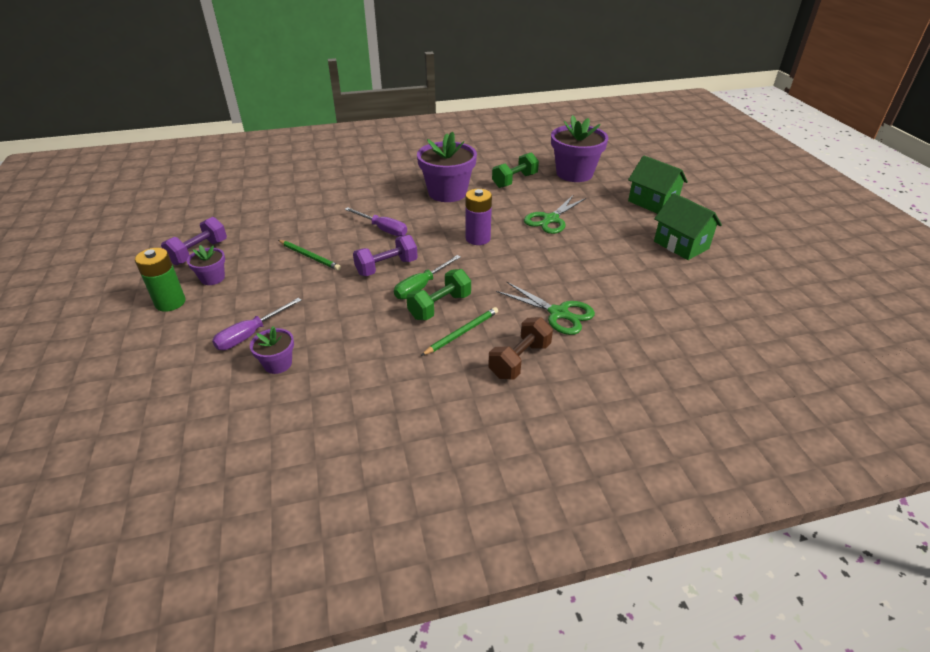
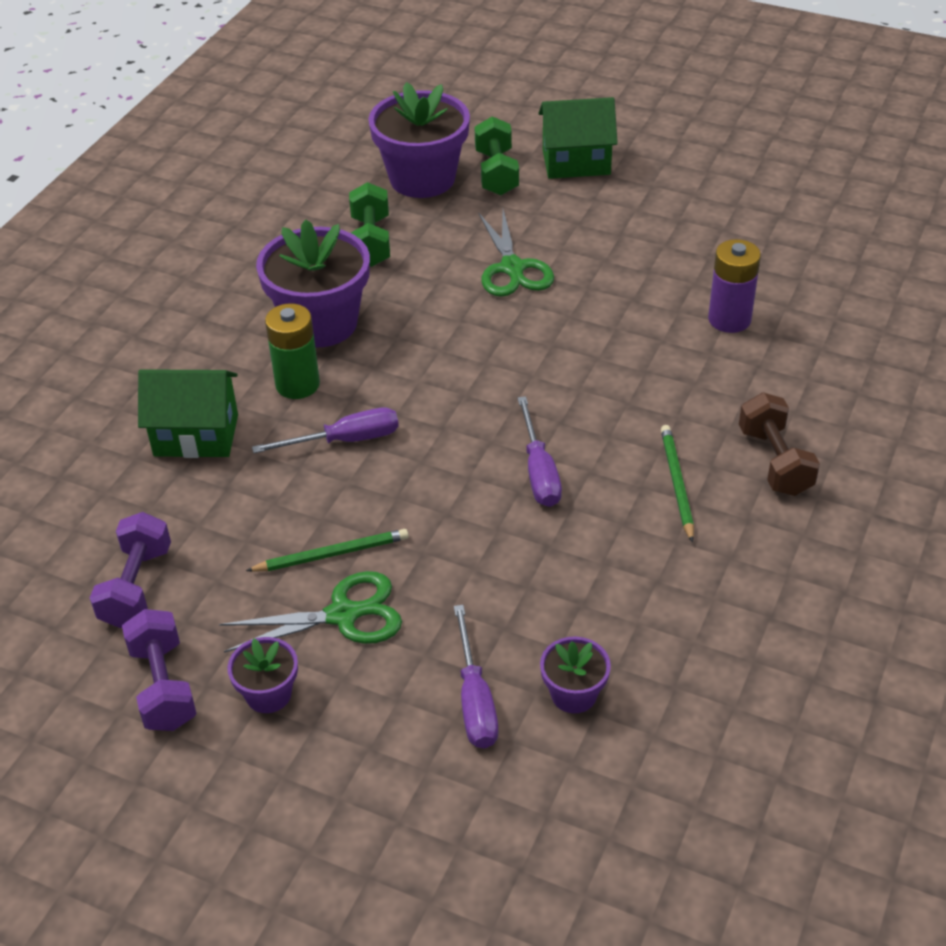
camera: 50 degrees left, 5 degrees up
green battery [135,248,186,312] -> green battery moved to [265,303,320,399]
purple dumbbell [353,235,418,276] -> purple dumbbell moved to [90,512,171,628]
green screwdriver [394,255,461,299] -> purple screwdriver [518,396,562,507]
green dumbbell [406,269,471,320] -> green dumbbell moved to [475,116,519,195]
purple battery [466,189,492,245] -> purple battery moved to [708,239,761,333]
green scissors [496,281,595,335] -> green scissors moved to [219,571,402,653]
green house [654,193,722,260] -> green house moved to [138,369,238,458]

